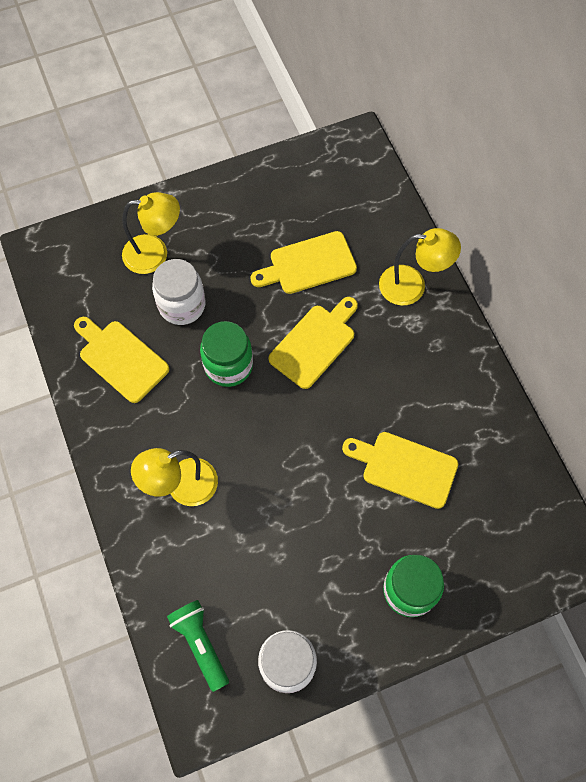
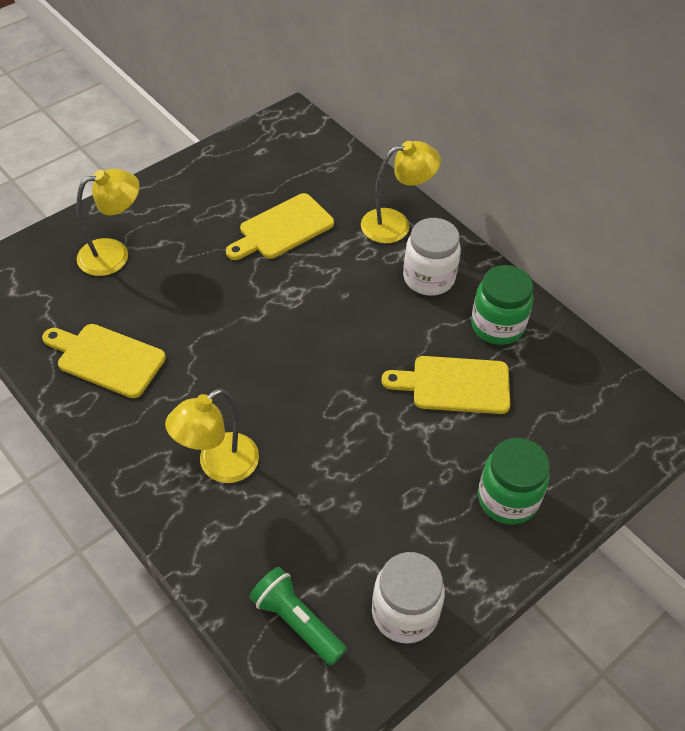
camera: 20 degrees left, 15 degrees down
white jar [152,259,206,325] -> white jar moved to [403,218,461,296]
green jar [200,321,253,387] -> green jar moved to [471,265,533,345]
yellow cutting board [268,297,358,389] -> none

